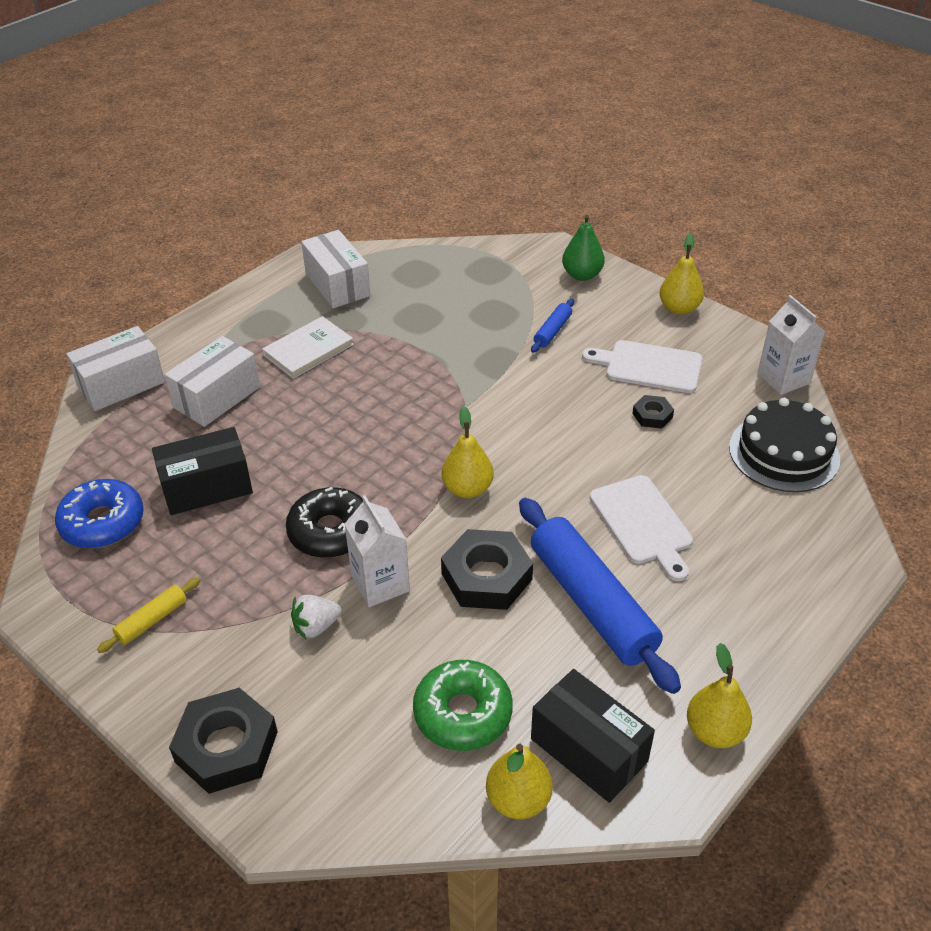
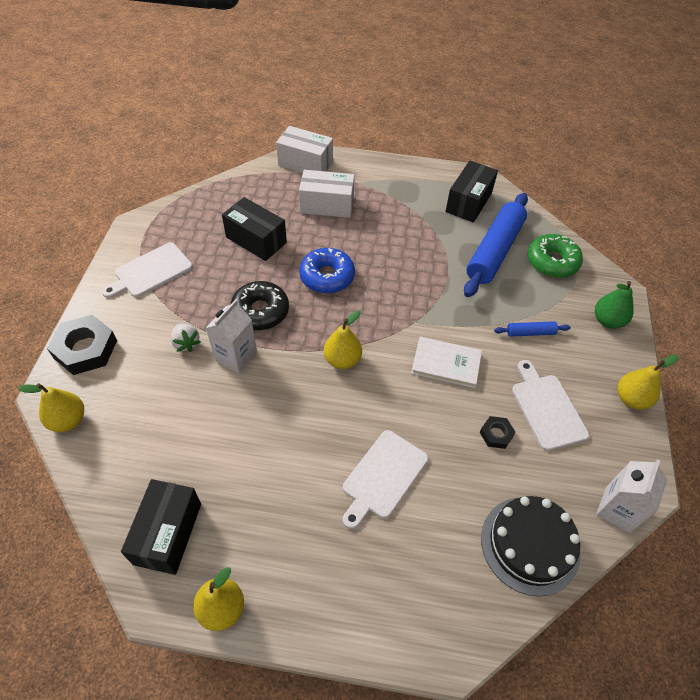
camera: 55 degrees right, 10 degrees up
blue donut [55,479,144,548] -> blue donut moved to [299,248,355,294]
yellow rolling pin [97,578,200,653] -> white cutting board [102,243,193,298]
white book [262,316,354,379] -> white book moved to [411,337,482,388]
white strawberry [291,595,342,639] -> white strawberry turned 150 degrees counterclockwise [171,323,201,352]
white box [301,230,371,308] -> black box [445,161,498,223]
green donut [413,660,513,751] -> green donut moved to [527,234,583,278]
black nut [441,529,533,610] -> none
yellow pear [486,744,553,819] -> yellow pear moved to [17,383,84,432]
blue rolling pin [519,498,681,694] -> blue rolling pin moved to [464,193,528,297]

